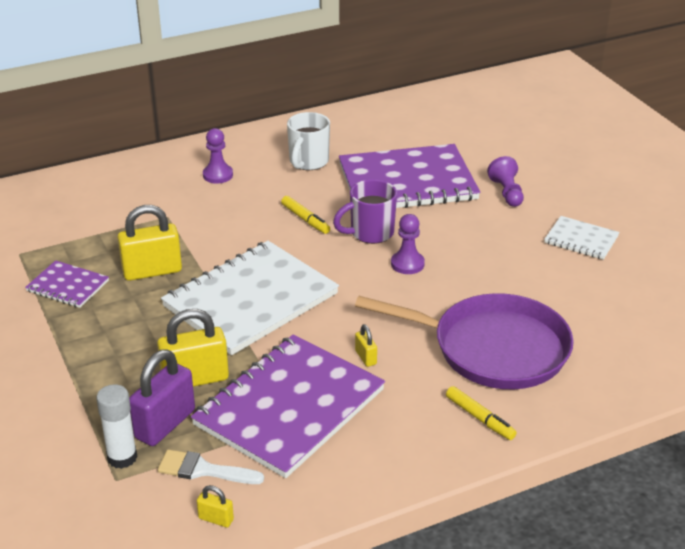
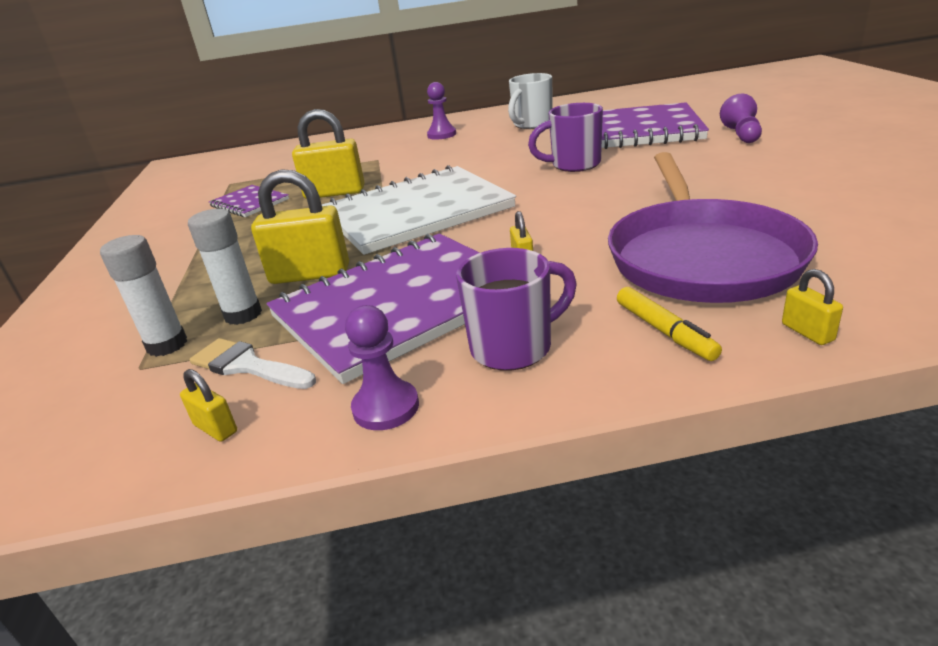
camera: 20 degrees right, 5 degrees down
purple padlock [129,349,195,446] -> white glue stick [188,209,262,325]
yellow marker [281,196,330,234] -> none
purple pan [355,293,574,389] -> purple pan turned 60 degrees clockwise [608,152,818,303]
purple pawn [391,214,425,274] -> purple pawn moved to [345,305,419,430]
white notebook [544,216,619,260] -> none
none -> purple mug [456,248,577,371]
none -> yellow padlock [782,269,843,345]

